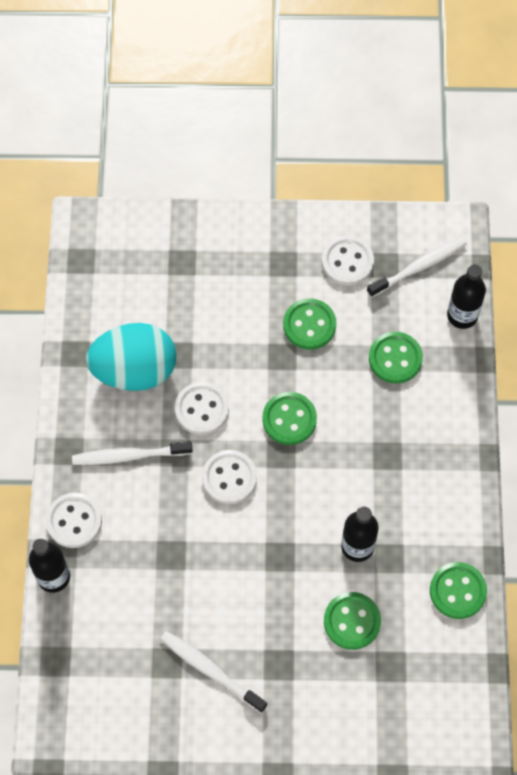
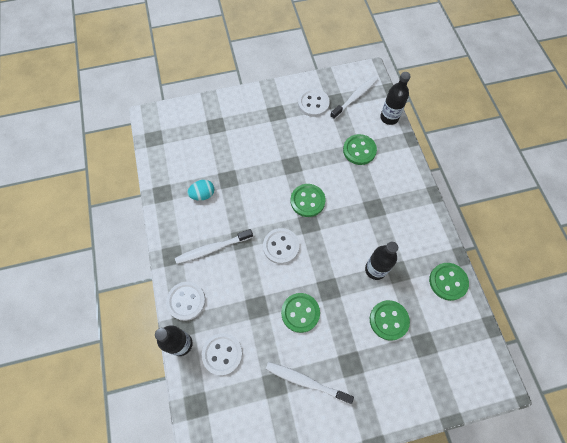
camera: 15 degrees left, 0 degrees up
turquoise egg [86,323,176,391] -> turquoise egg [187,180,214,201], size x0.46
white button [175,382,229,435] -> white button moved to [202,333,242,376]
green button [283,298,336,350] -> green button moved to [281,293,320,333]

